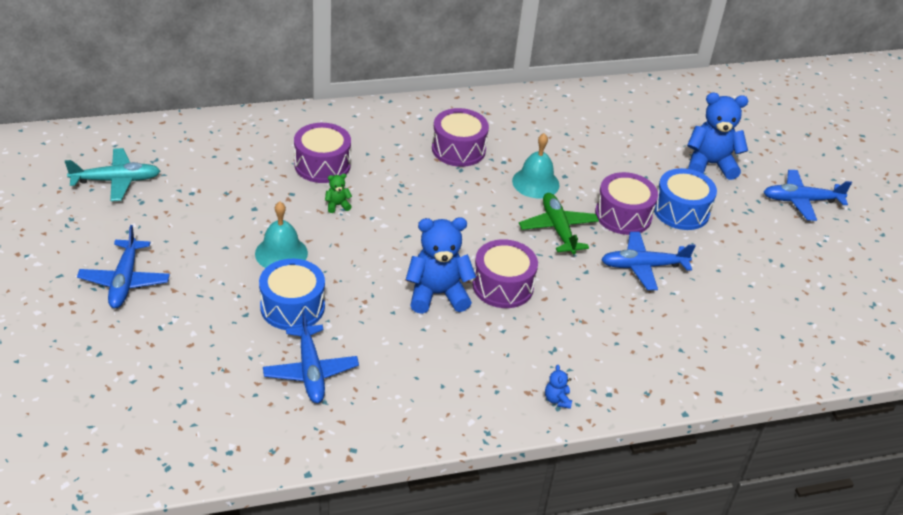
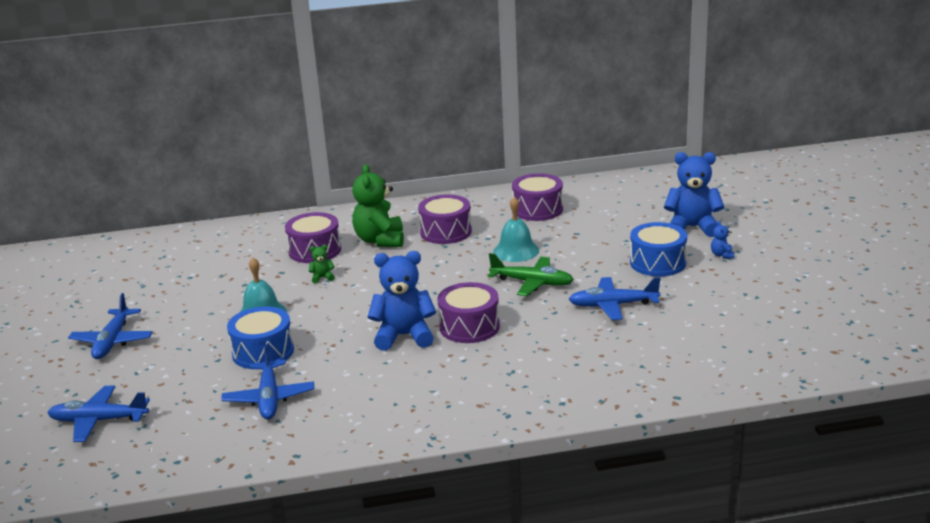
camera: 10 degrees right, 15 degrees down
turquoise plane [65,148,160,201] -> none
green plane [519,193,599,254] -> green plane turned 120 degrees clockwise [488,253,574,296]
blue teddy bear [545,365,572,409] -> blue teddy bear moved to [711,221,734,259]
purple drum [595,172,658,235] -> purple drum moved to [512,173,563,221]
blue plane [764,170,852,221] -> blue plane moved to [47,386,150,442]
none -> green teddy bear [352,164,404,247]

